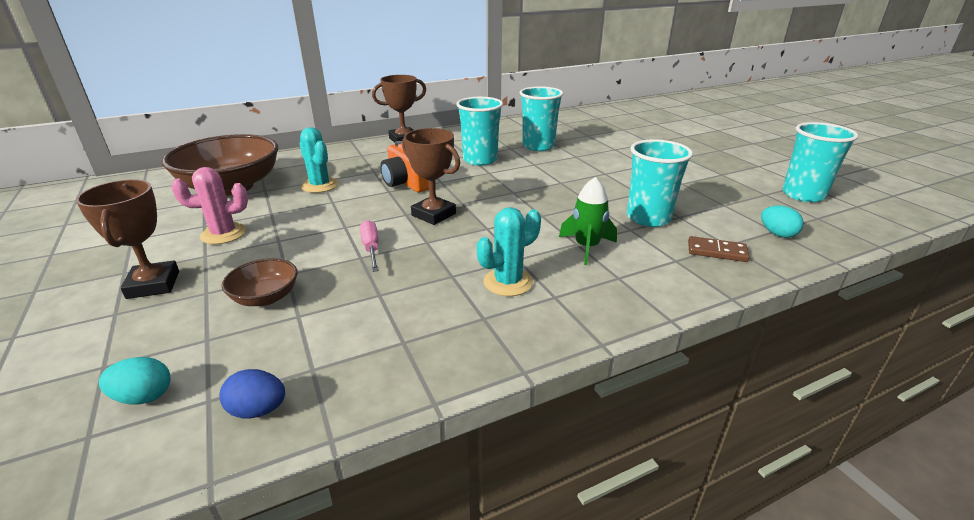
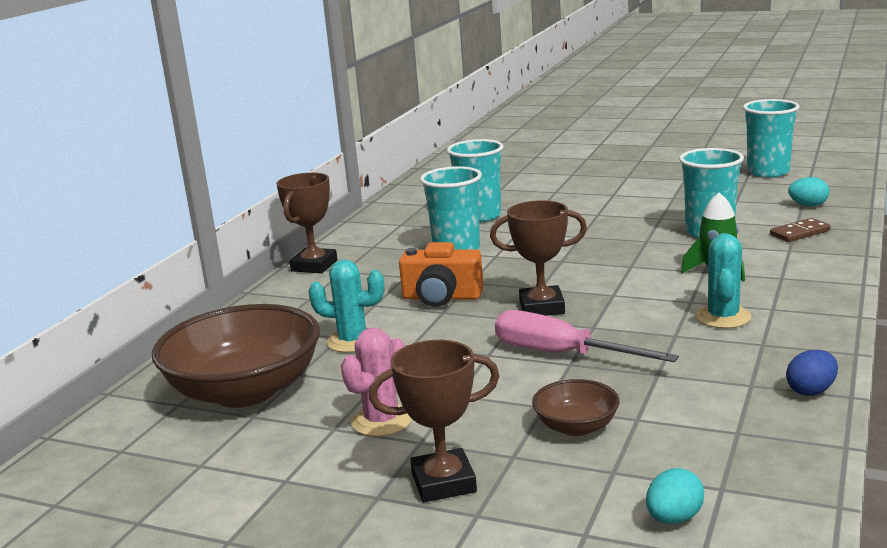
camera: 40 degrees left, 10 degrees down
brown trophy [76,179,179,299] -> brown trophy turned 45 degrees counterclockwise [369,340,499,502]
blue egg [219,369,285,419] -> blue egg moved to [786,350,838,396]
pink screwdriver [360,220,379,272] -> pink screwdriver [495,310,679,362], size x1.69

